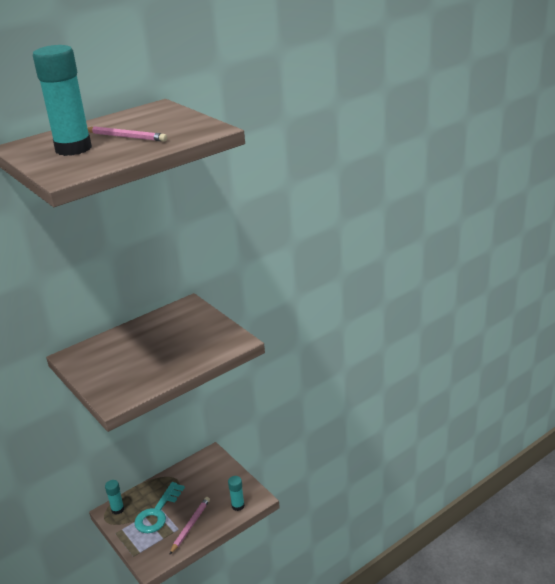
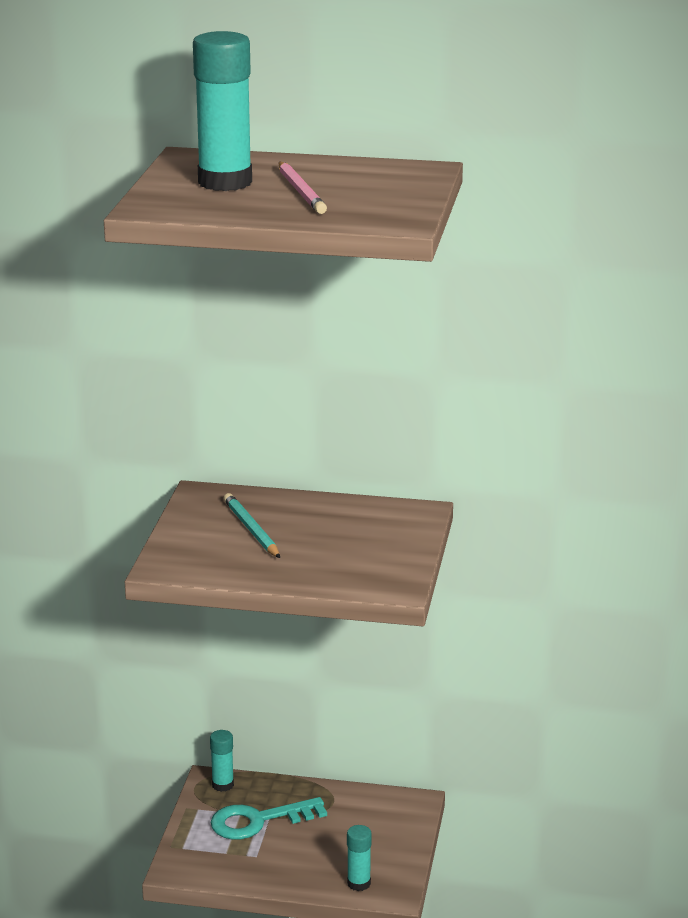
camera: 45 degrees right, 5 degrees down
pink pencil [169,497,210,555] -> none
none -> turquoise pencil [224,493,280,558]

